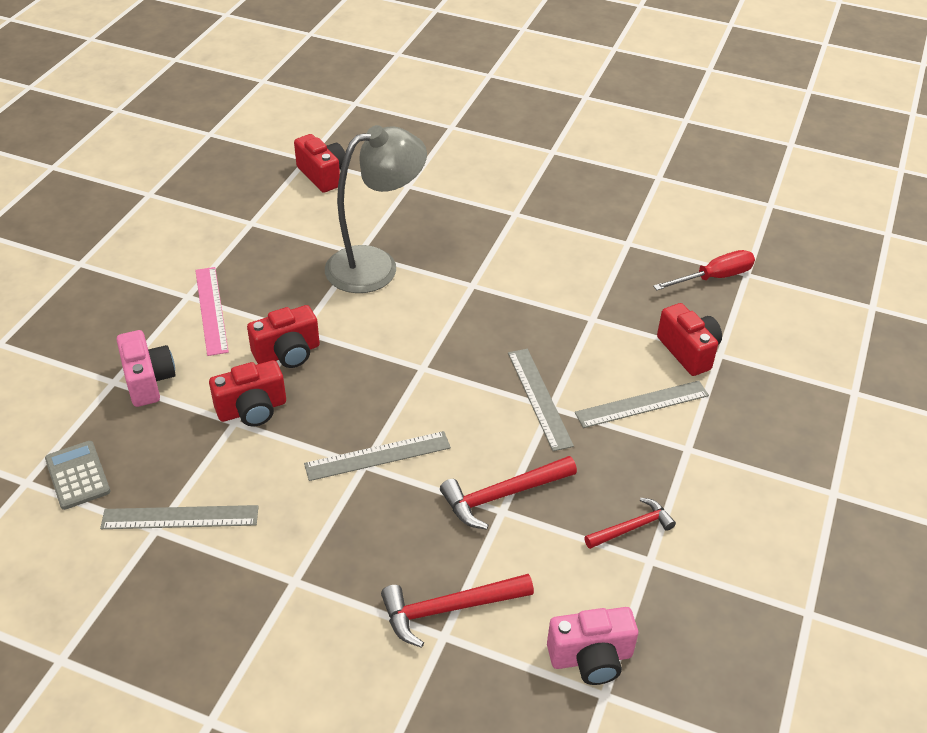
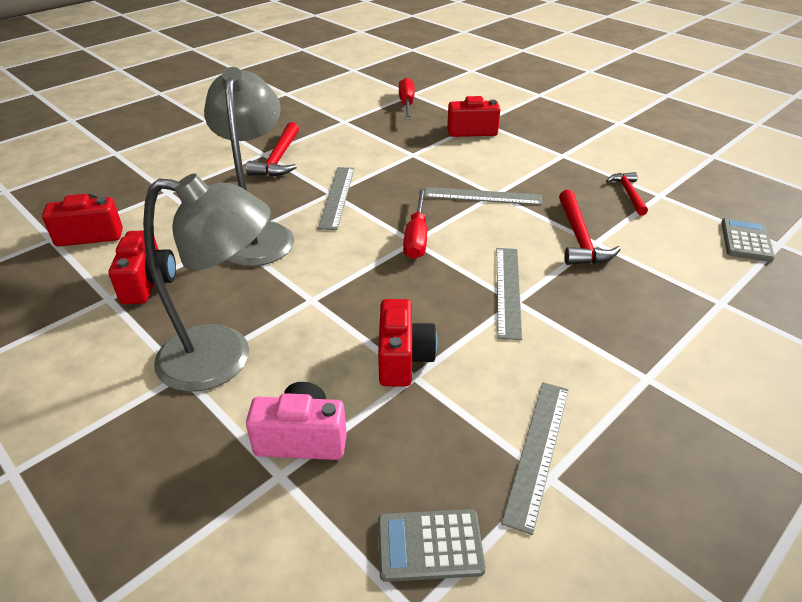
camera: 65 degrees left, 5 degrees down
pink ruler [195,267,229,356] -> grey lamp [143,174,271,392]
red camera [247,305,320,368] -> red camera moved to [109,230,176,304]
red hammer [381,574,534,648] -> red hammer moved to [246,122,299,176]
pink camera [547,607,638,685] -> grey calculator [721,218,775,262]
grey ruler [575,381,709,428] -> grey ruler moved to [318,167,355,230]
none -> red screwdriver [403,189,427,259]

